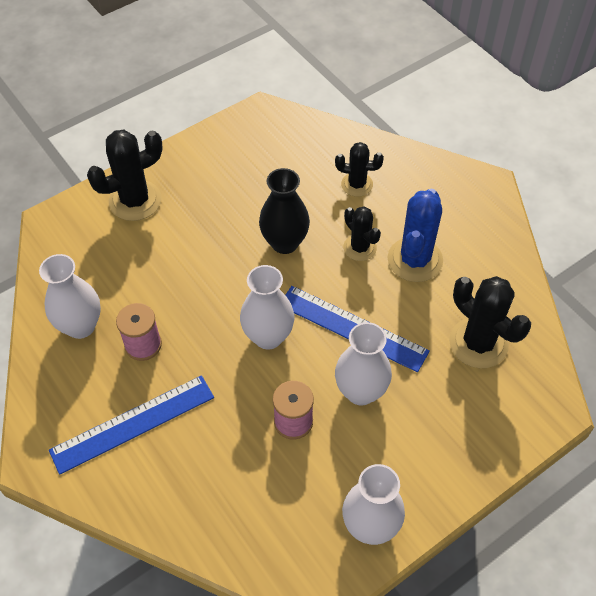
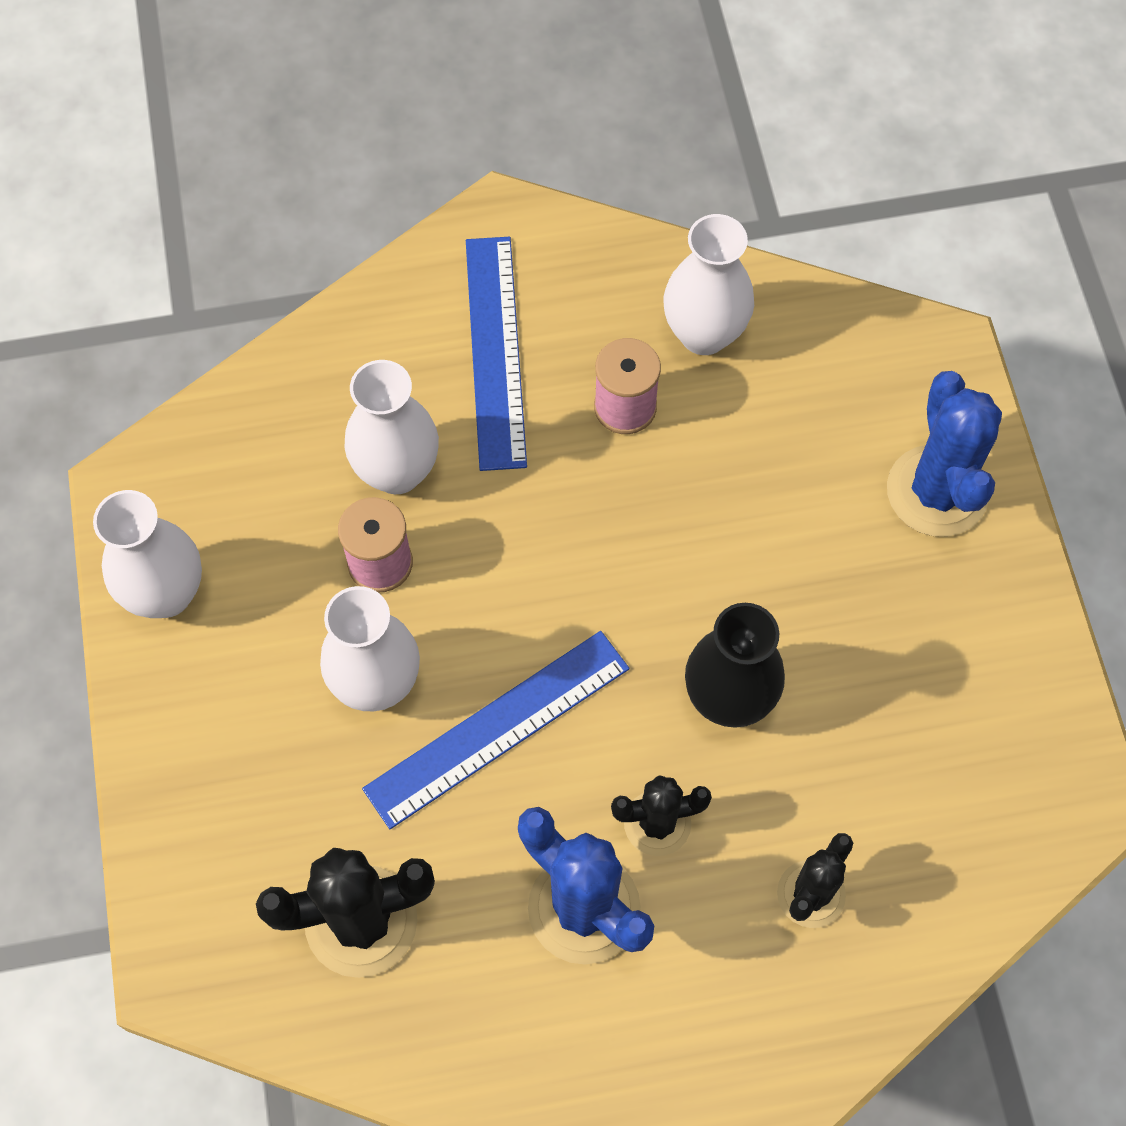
camera: 115 degrees right, 10 degrees up
black cactus [87,130,163,221] -> blue cactus [887,371,1002,537]
white vase [240,265,294,350] -> white vase moved to [345,360,439,494]

